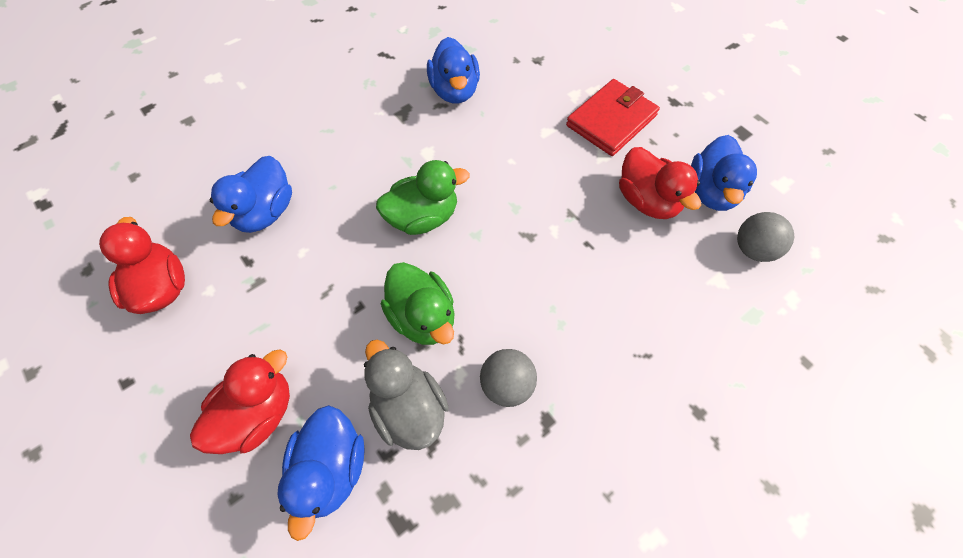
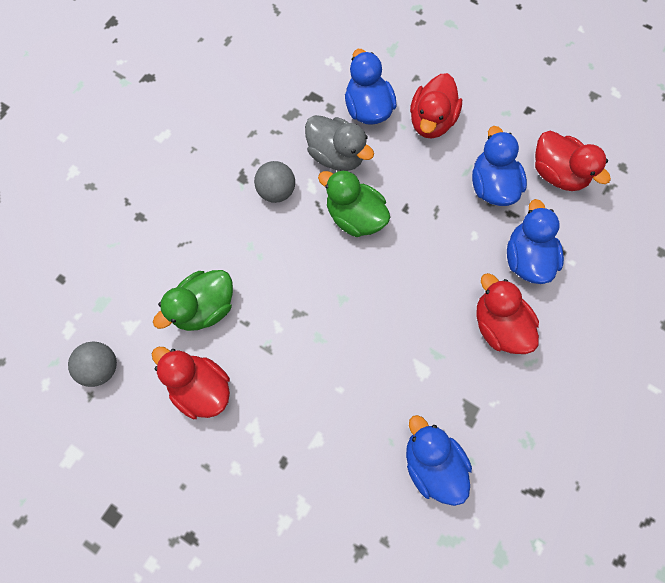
camera: 160 degrees right, 10 degrees up
green duck [376,160,469,235] -> green duck moved to [153,270,233,331]
red wallet [566,79,660,156] -> none
blue duck [691,135,757,211] -> blue duck moved to [472,126,527,206]
none -> red duck [477,273,539,354]

